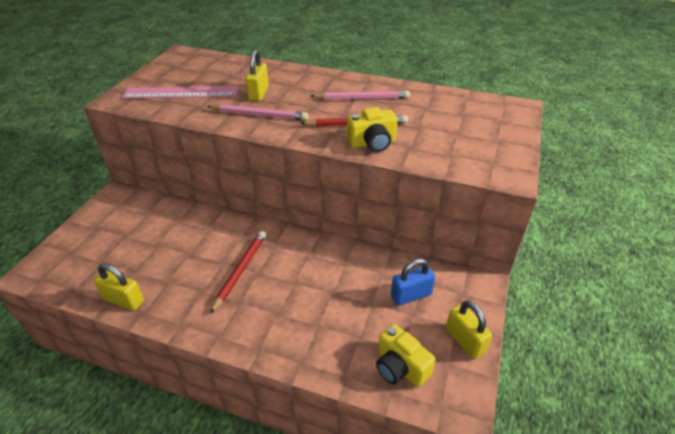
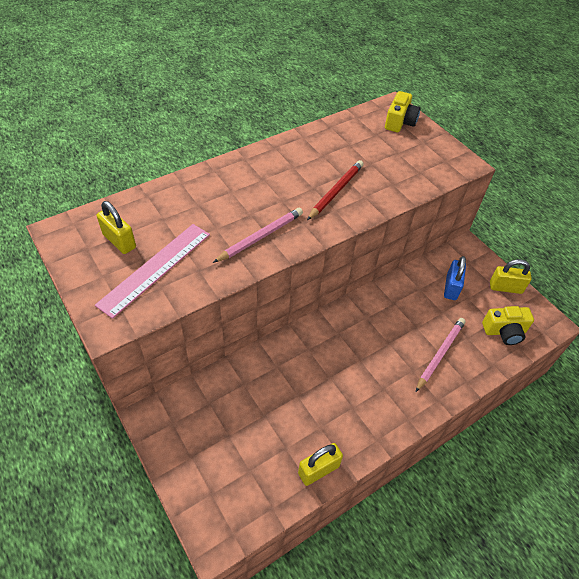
camera: 55 degrees left, 10 degrees up
red pencil [210,231,266,314] -> none
yellow padlock [245,50,269,101] -> yellow padlock moved to [97,201,136,254]
pink pencil [310,91,410,100] -> pink pencil moved to [416,318,466,392]
yellow camera [347,107,398,152] -> yellow camera moved to [385,91,421,132]

